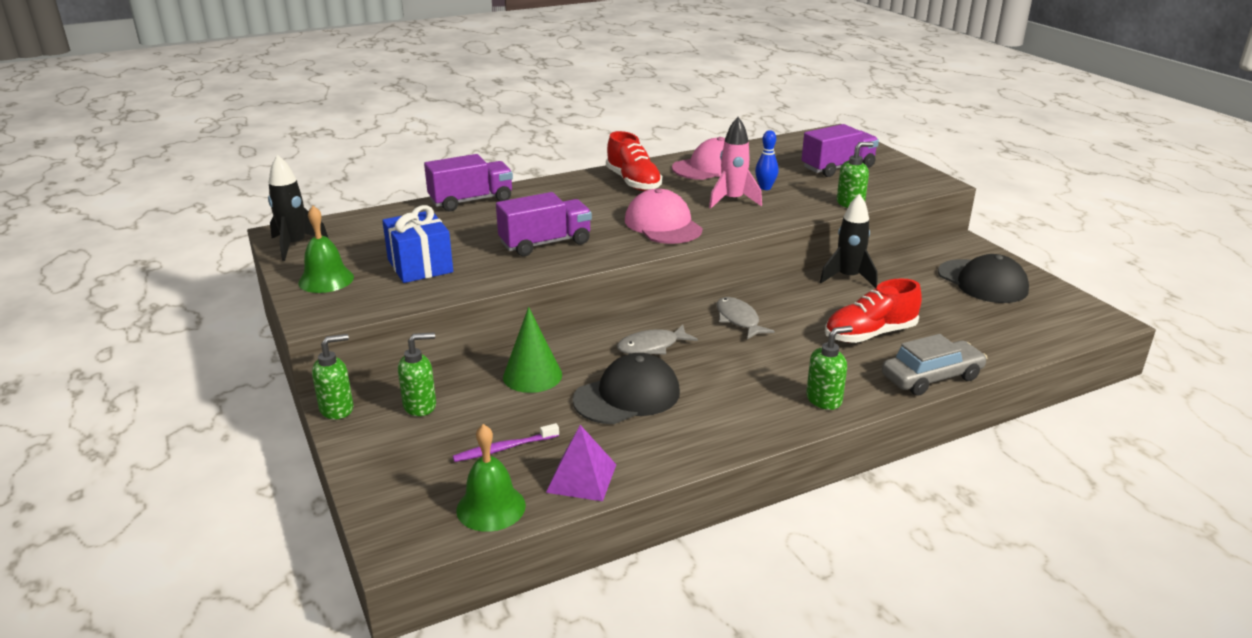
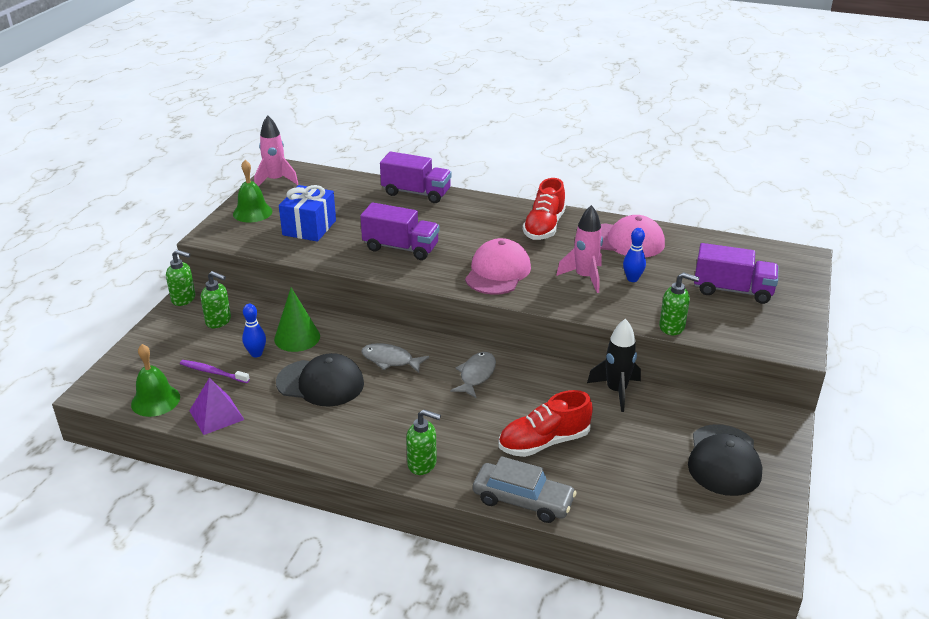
camera: 45 degrees right, 5 degrees up
black rocket [268,155,328,261] -> pink rocket [254,115,298,186]
red shoe [825,278,922,343] -> red shoe turned 45 degrees counterclockwise [499,390,593,457]
none -> blue bowling pin [242,304,266,357]

